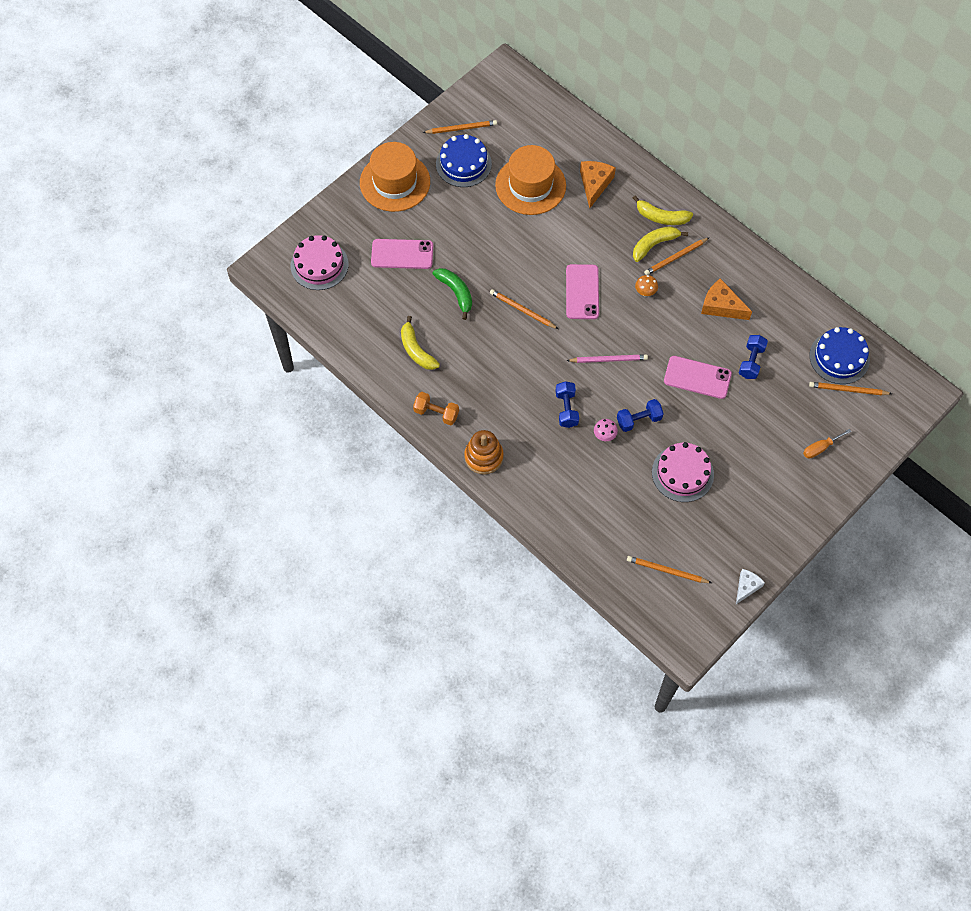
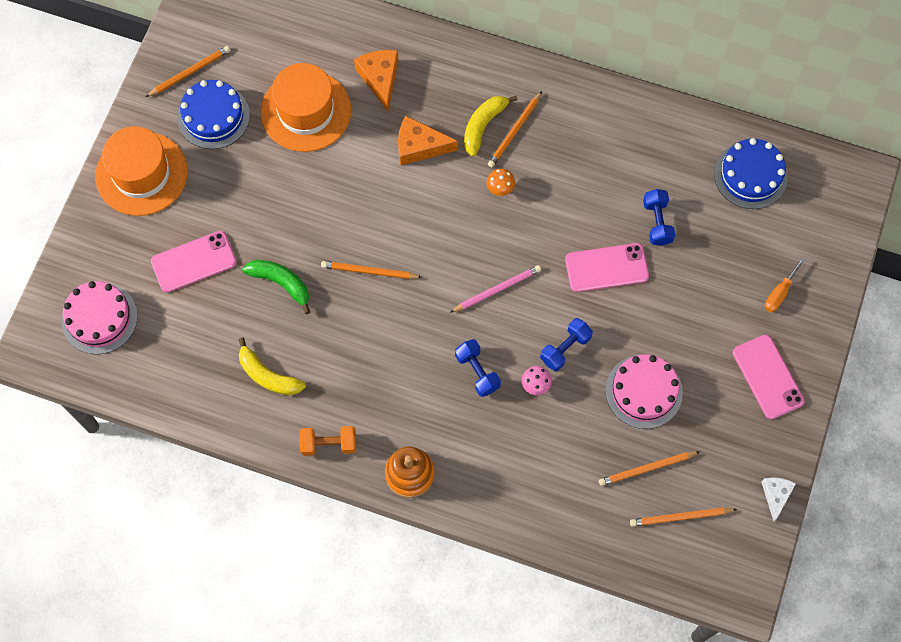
camera: 25 degrees left, 5 degrees up
pink phone [566,264,599,319] -> pink phone moved to [733,335,805,419]
yellow banana [633,195,693,225] -> none
orange cheese [701,278,752,320] -> orange cheese moved to [398,116,458,165]
orange pencil [809,382,892,395] -> orange pencil moved to [599,451,700,486]

